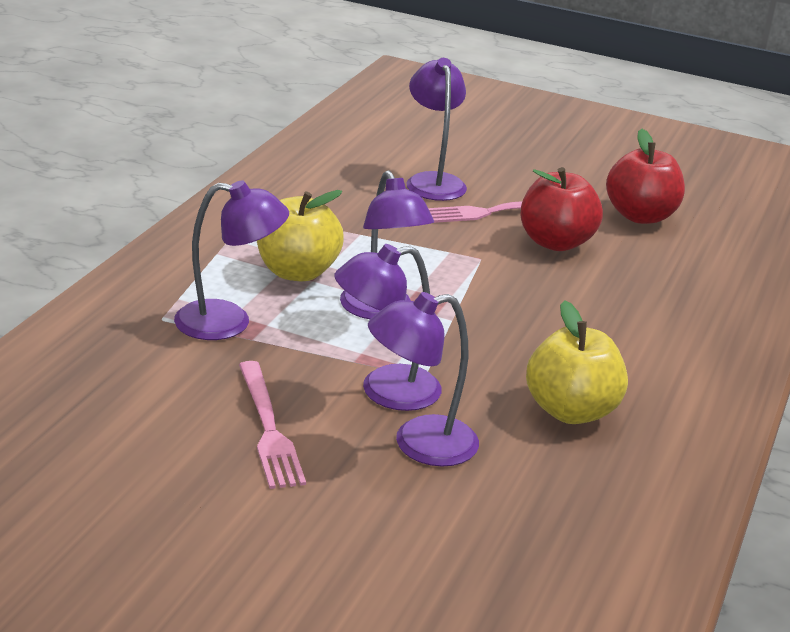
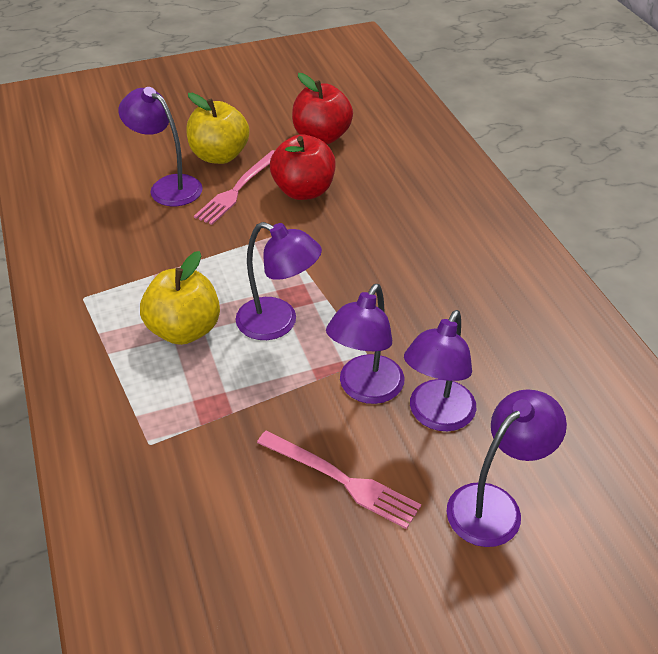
camera: 40 degrees left, 15 degrees up
purple lamp [174,180,289,340] -> purple lamp moved to [446,389,567,547]
yellow apple [526,300,628,424] -> yellow apple moved to [186,93,249,164]

